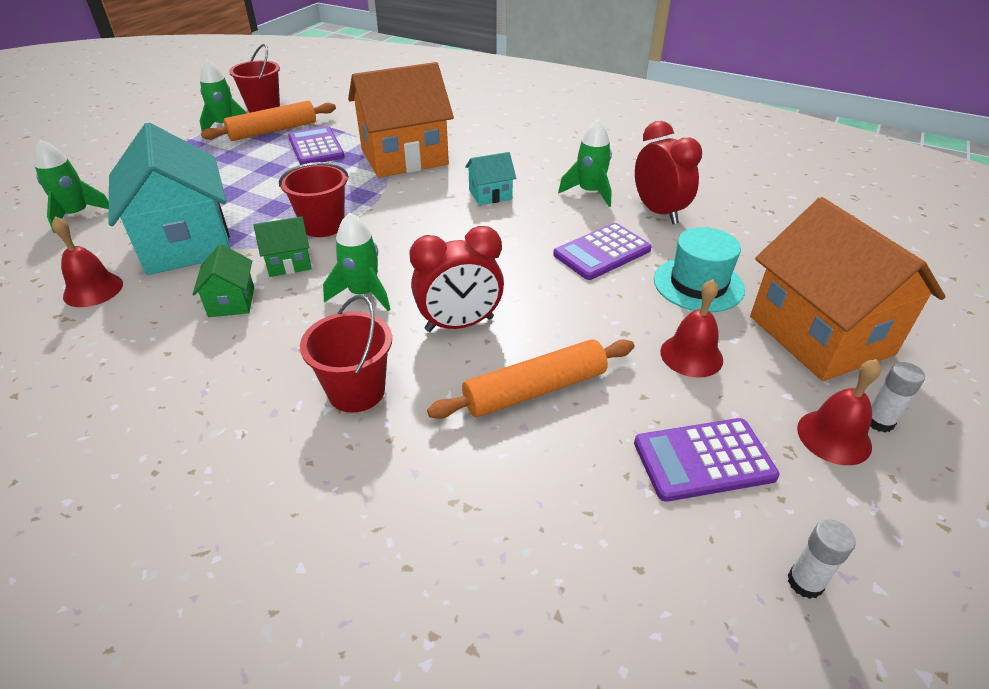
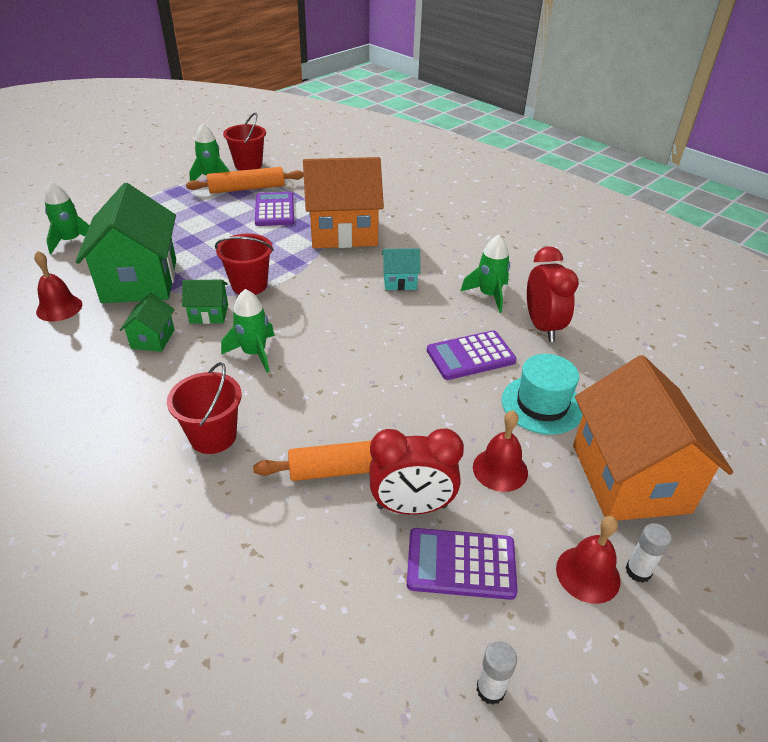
camera: 15 degrees right, 0 degrees up
turquoise house [109,122,231,275] -> green house [75,183,176,303]
red clock [409,226,504,332] -> red clock moved to [369,428,464,515]

